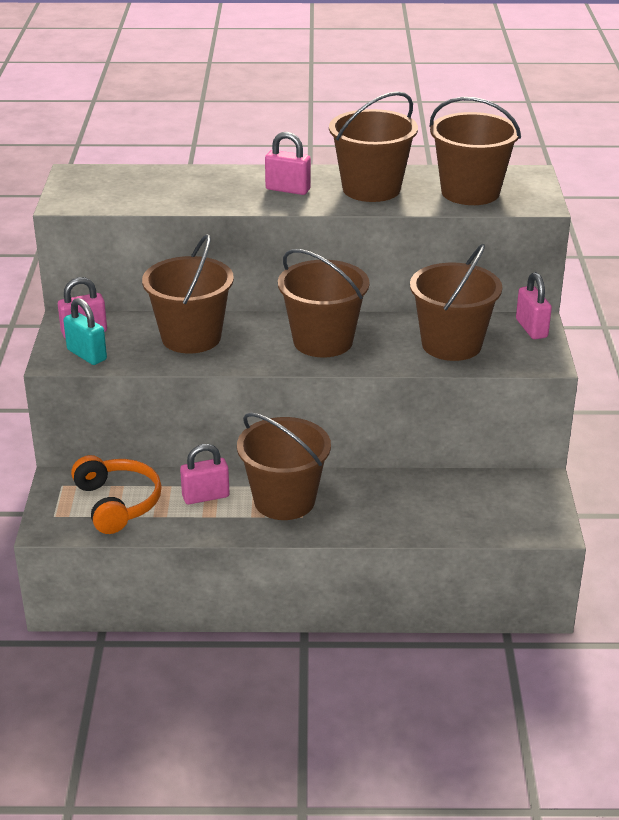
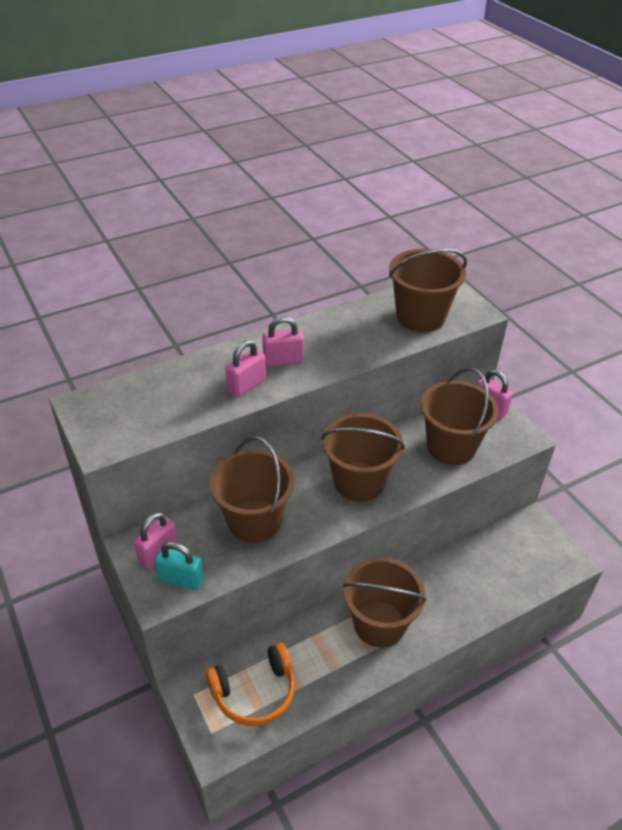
camera: 30 degrees left, 10 degrees up
orange headphones [71,455,162,534] -> orange headphones turned 120 degrees clockwise [206,643,295,726]
pink padlock [180,444,230,504] -> pink padlock moved to [225,340,266,398]
brown bucket [329,91,418,202] -> none

